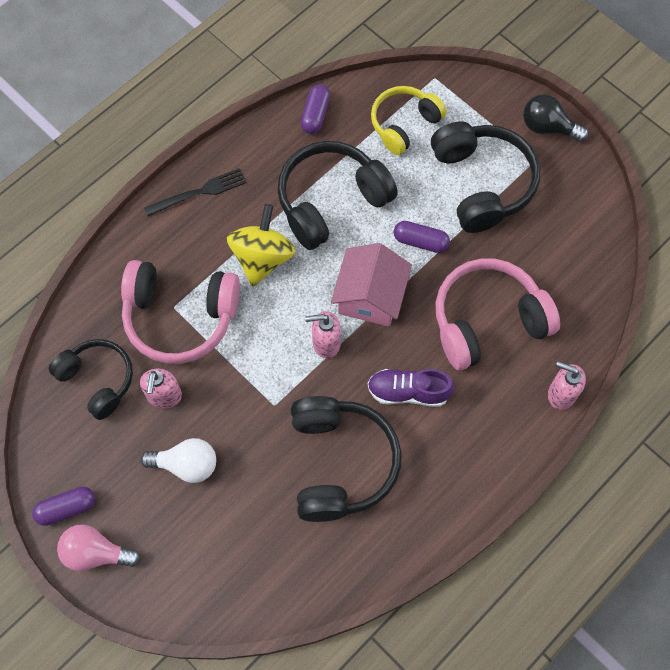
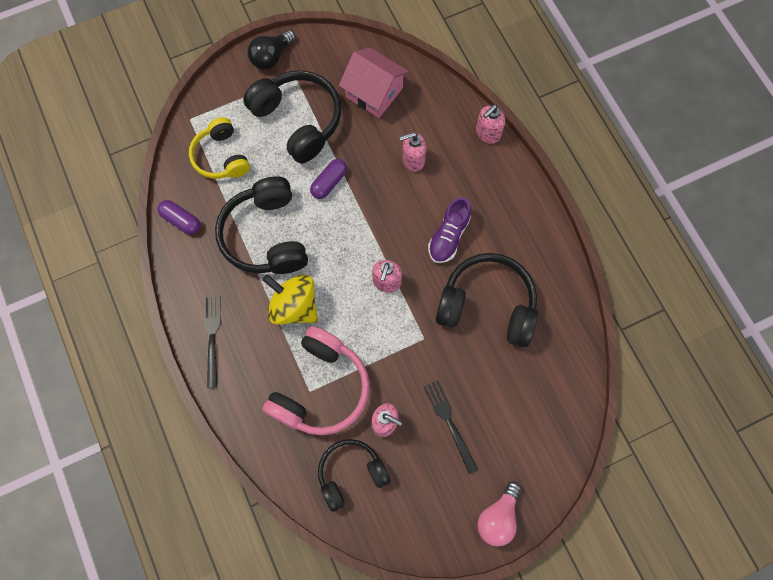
camera: 70 degrees left, 5 degrees up
purple capsule [32,487,95,526] -> none
white light bulb [141,438,216,483] -> black fork [423,380,478,474]
pink house [331,243,412,327] -> pink house moved to [339,47,409,118]
black headphones [431,121,540,233] -> black headphones turned 45 degrees clockwise [243,70,341,164]
pink headphones [436,258,560,370] -> pink soap dispenser [399,132,426,172]

